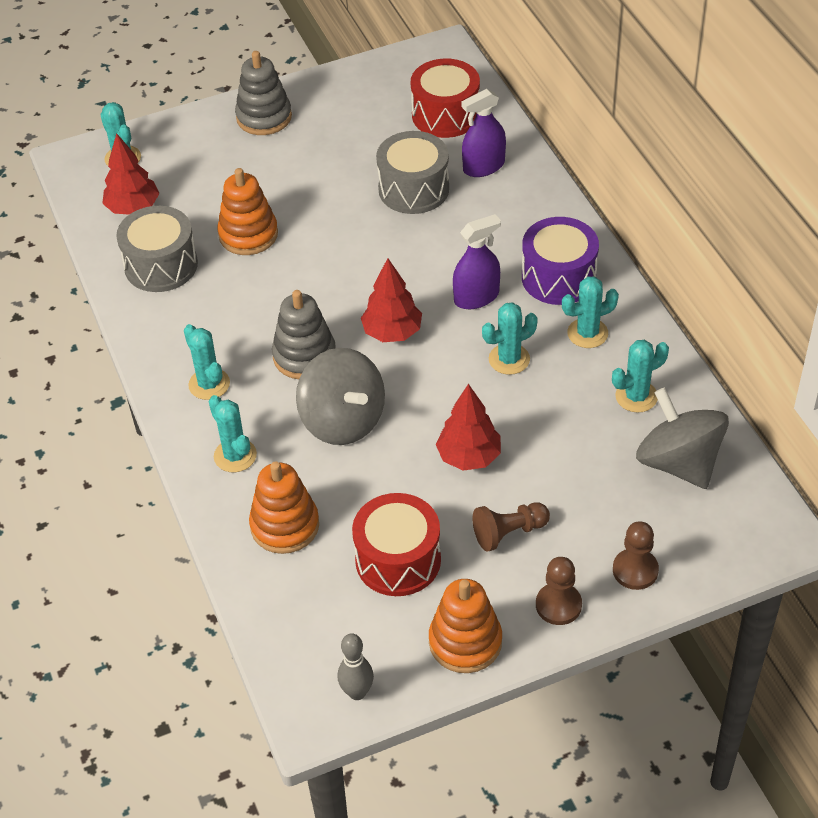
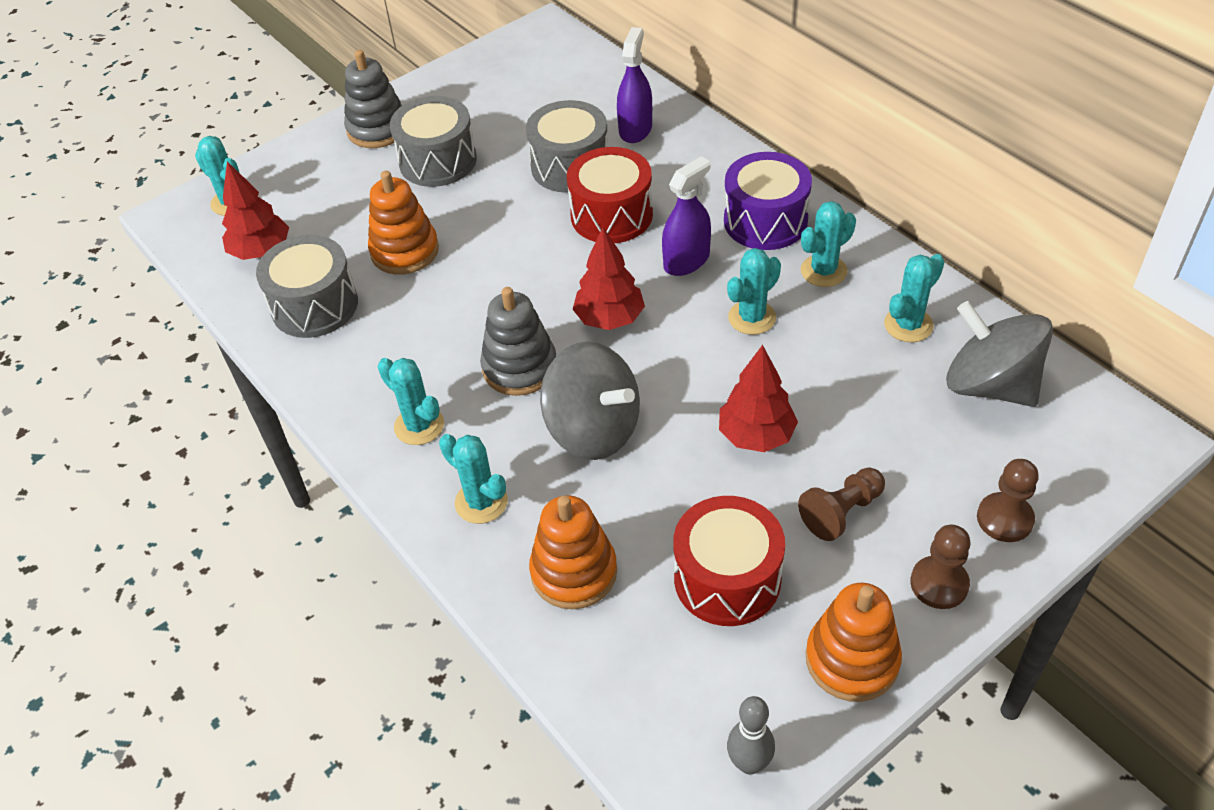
camera: 15 degrees left, 0 degrees up
red drum [411,59,480,138] -> red drum moved to [567,147,653,243]
purple spray bottle [461,89,506,177] -> purple spray bottle turned 150 degrees clockwise [617,27,652,143]
none -> grey drum [390,96,477,187]

